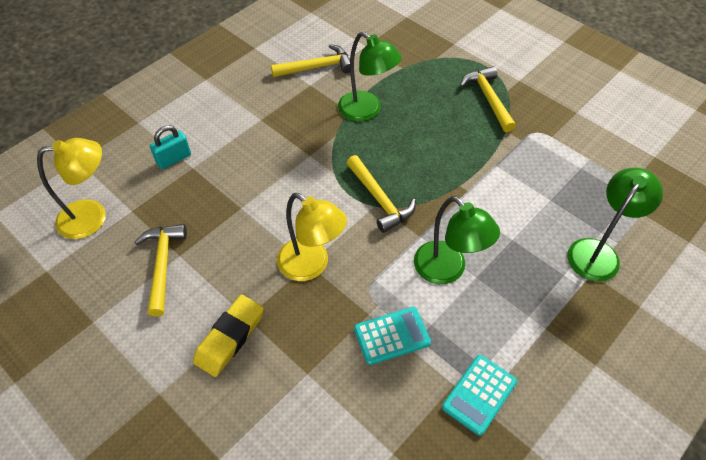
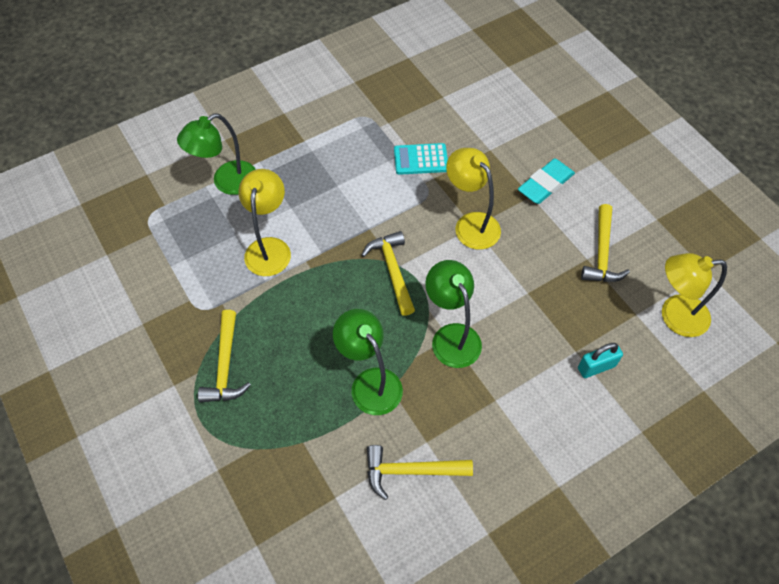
camera: 165 degrees left, 5 degrees up
yellow eraser [193,295,264,377] -> turquoise eraser [518,158,575,204]
green lamp [414,196,500,284] -> green lamp moved to [425,260,482,368]
turquoise calculator [442,355,517,436] -> none
none -> yellow lamp [238,169,291,276]

